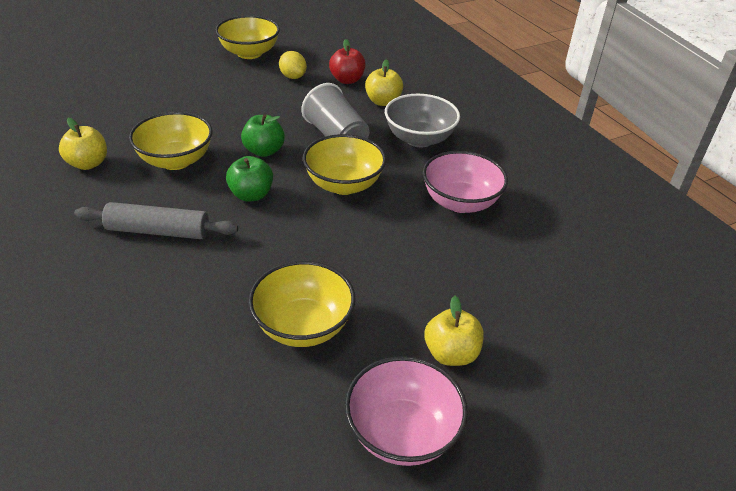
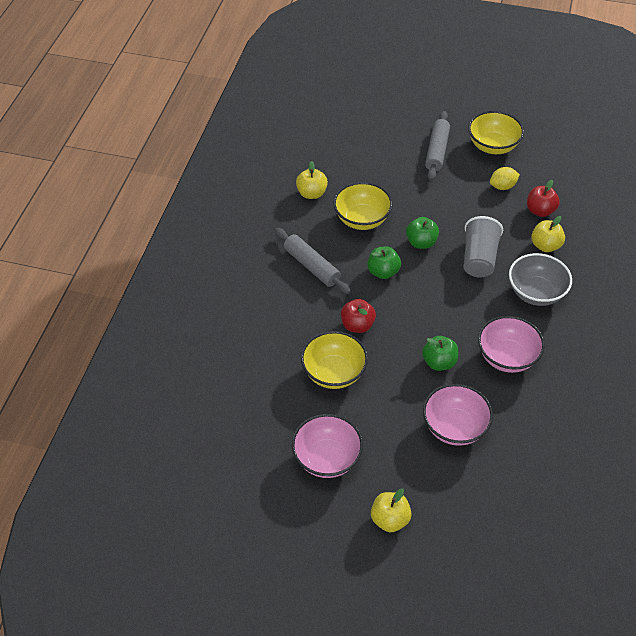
camera: 45 degrees right, 10 degrees up
yellow lemon [279,51,307,79] -> yellow lemon turned 60 degrees clockwise [490,167,520,190]
yellow bowl [303,134,386,195] -> none
yellow apple [424,296,484,366] -> yellow apple moved to [371,488,412,532]
none -> red apple [341,299,376,333]
none -> green apple [422,336,458,371]
none -> pink bowl [423,384,493,446]
none -> grey rolling pin [425,111,450,181]

